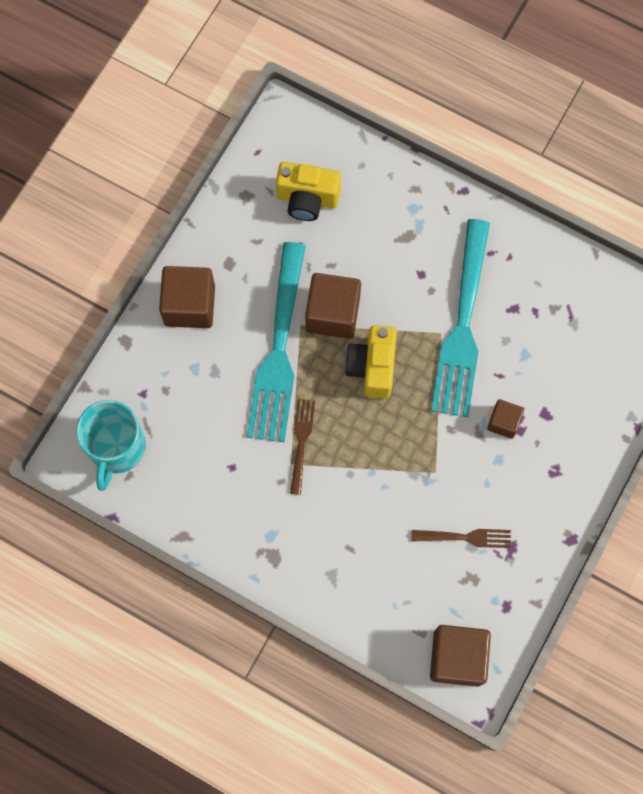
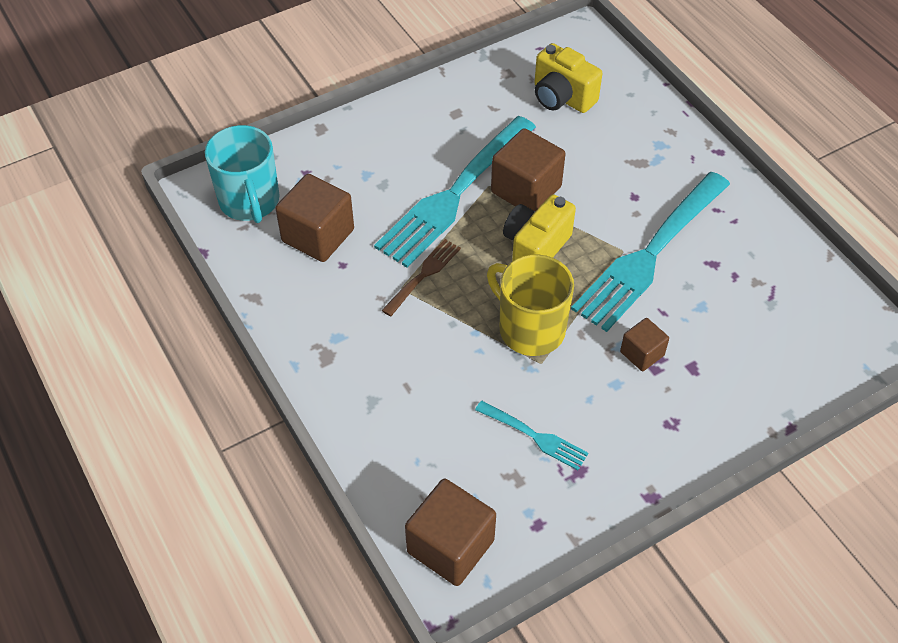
camera: 30 degrees right, 20 degrees down
turquoise mug [76,400,146,491] -> turquoise mug turned 60 degrees counterclockwise [205,125,279,223]
brown cube [159,266,215,328] -> brown cube moved to [275,174,354,262]
brown fork [411,529,511,548] -> turquoise fork [475,401,589,470]
none -> yellow mug [487,254,574,356]

